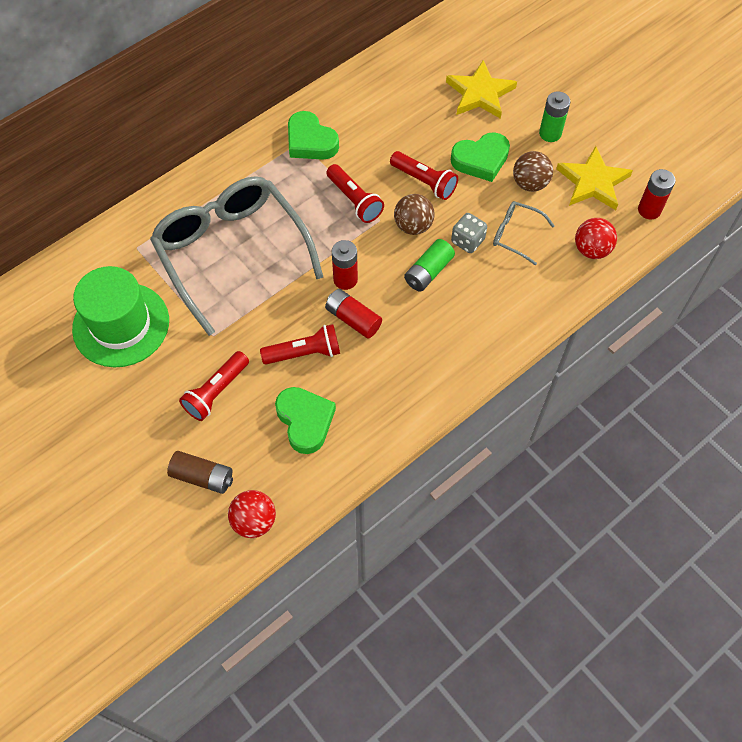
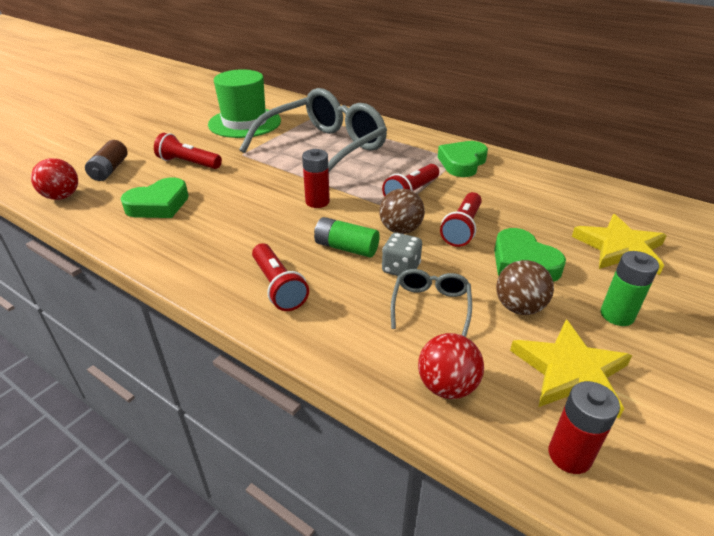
camera: 75 degrees right, 25 degrees down
red flashlight [260,324,340,364] -> red flashlight moved to [252,243,309,311]
red battery [325,289,382,339] -> none

